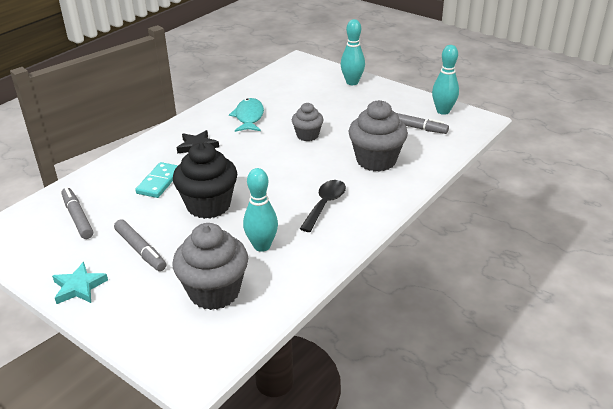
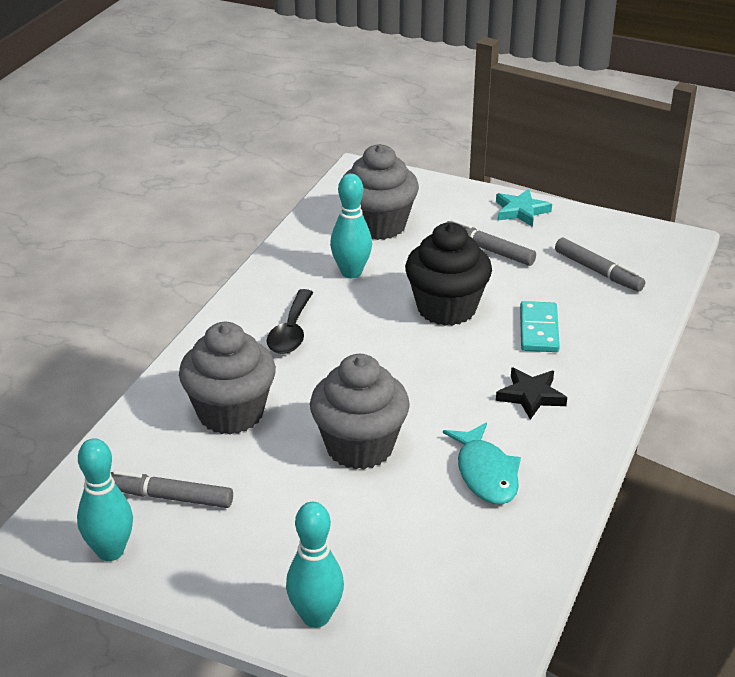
camera: 165 degrees right, 0 degrees up
grey cupcake [292,103,324,141] -> grey cupcake [310,354,410,469], size x1.72

